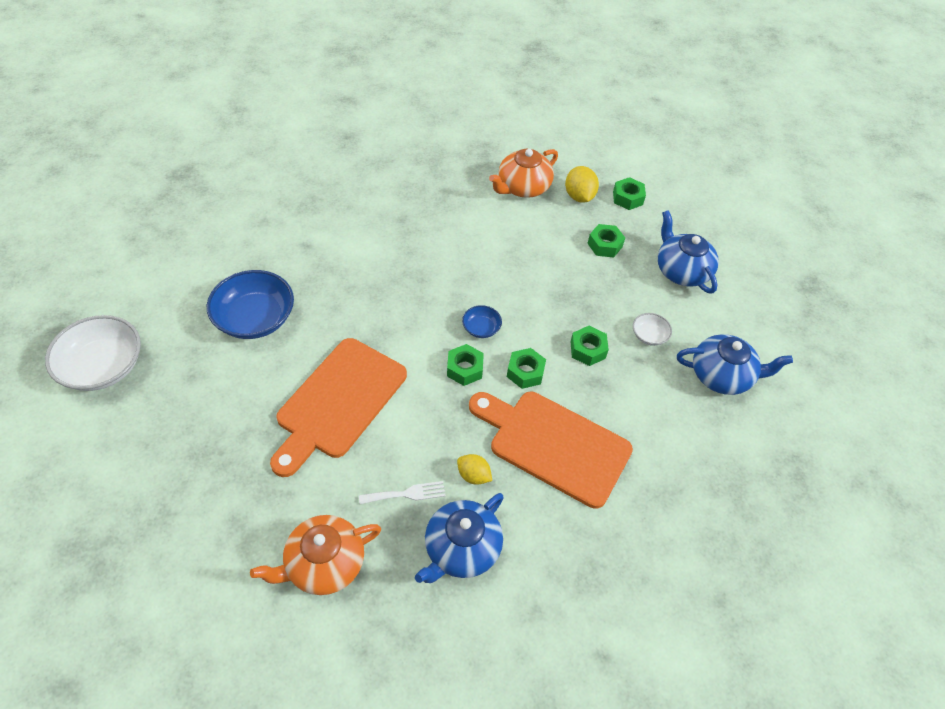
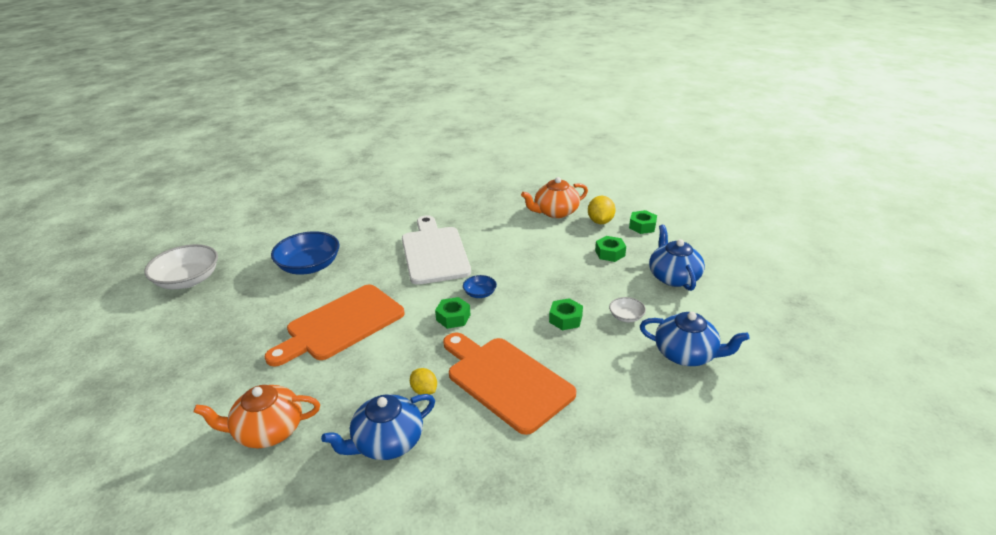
camera: 20 degrees right, 20 degrees down
white fork [359,481,445,504] -> none
green nut [507,348,546,389] -> none
none -> white cutting board [402,215,471,285]

